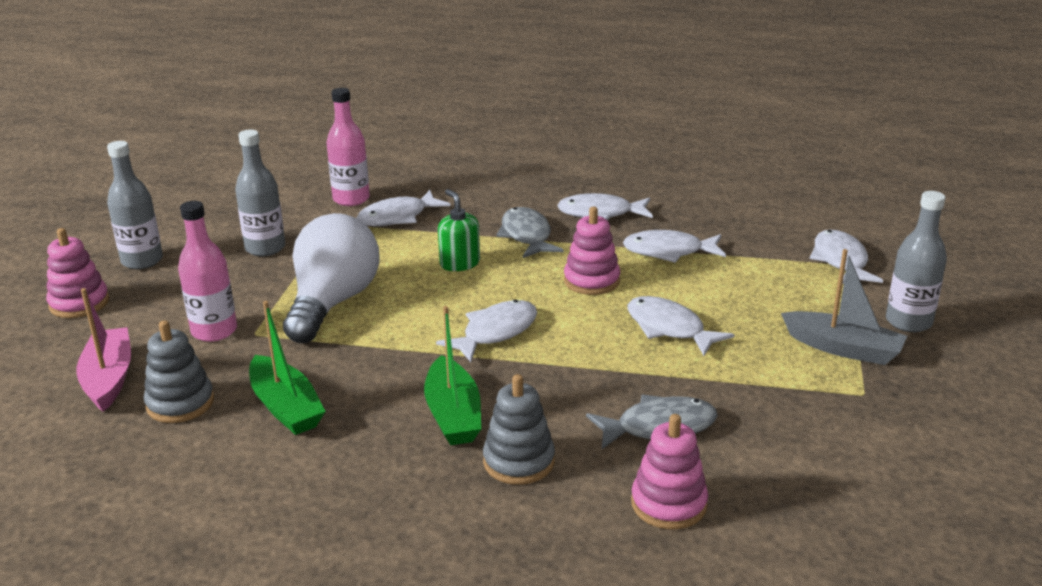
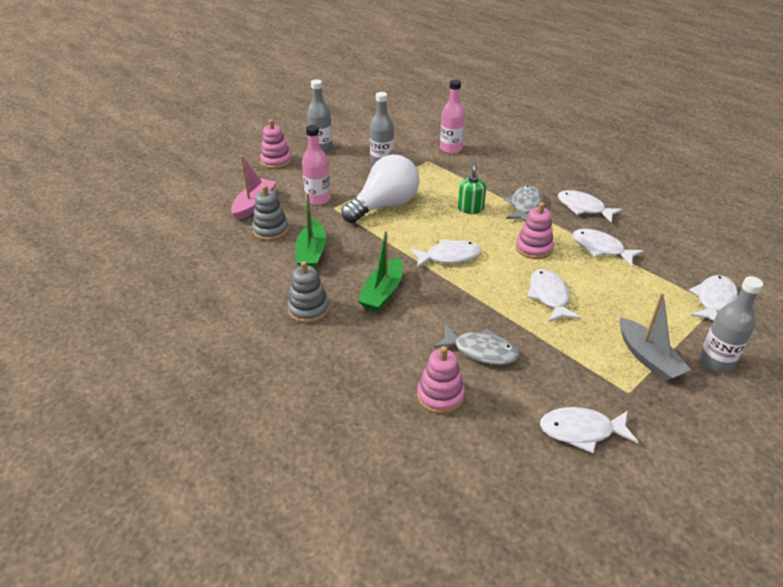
camera: 35 degrees right, 10 degrees up
white fish [357,190,450,226] -> white fish moved to [540,407,638,453]
grey stacking toy [483,374,555,485] -> grey stacking toy moved to [287,261,329,323]

